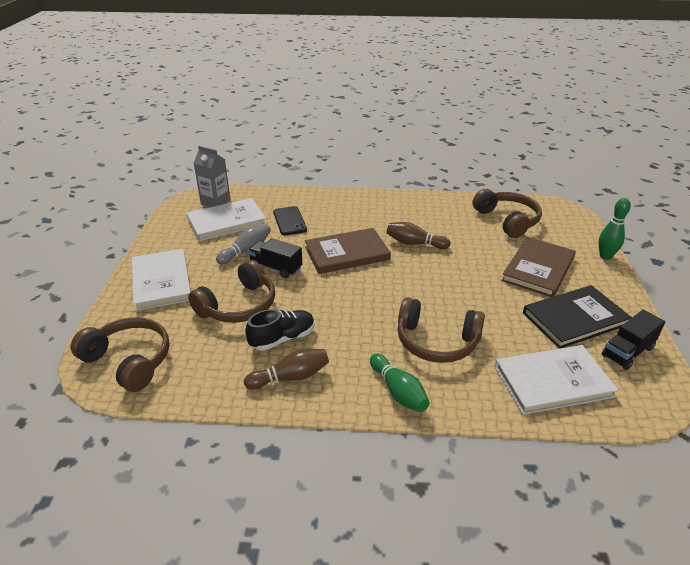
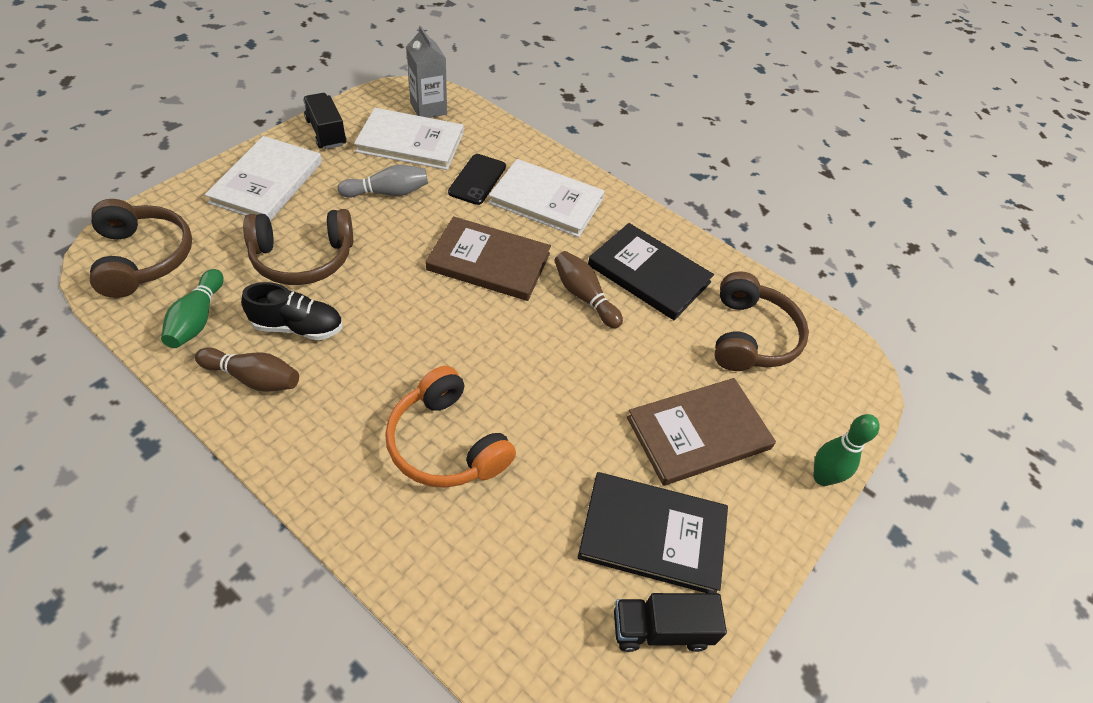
camera: 30 degrees right, 15 degrees up
black truck [248,238,303,278] -> black truck moved to [303,93,347,149]
green bowling pin [370,354,429,412] -> green bowling pin moved to [161,269,224,348]
brown headphones [398,297,485,363] -> orange headphones [385,366,516,488]
white book [495,345,618,415] -> white book moved to [489,159,605,237]
none -> black book [588,223,714,320]

